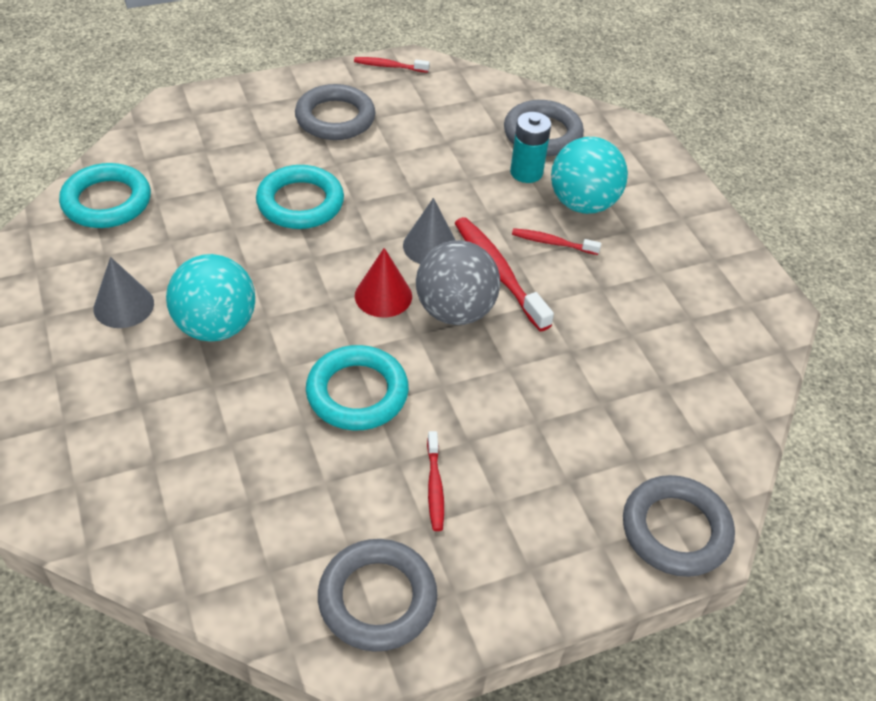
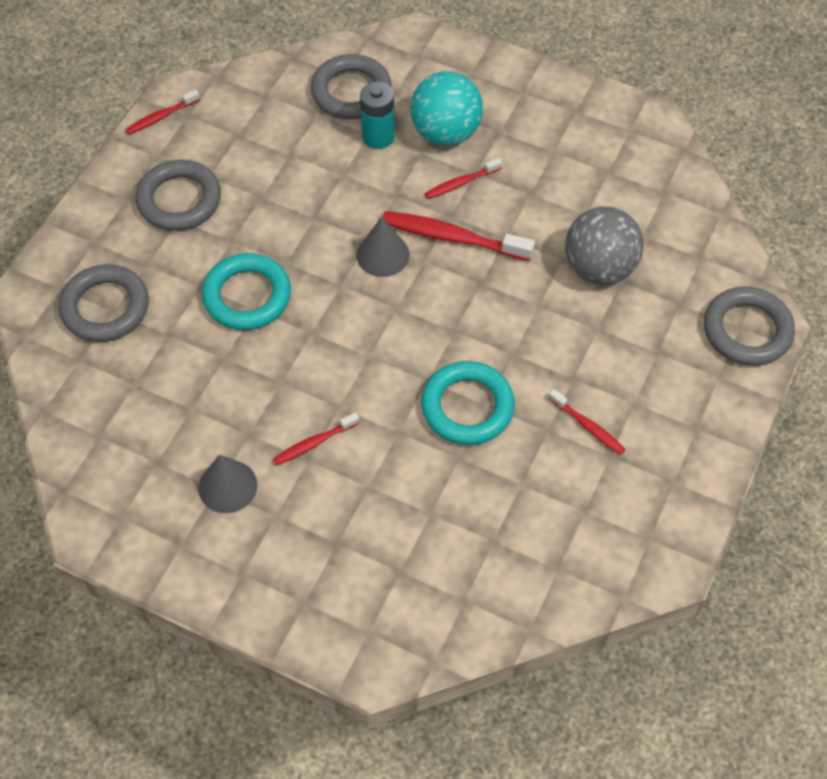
camera: 40 degrees left, 10 degrees up
turquoise ring [59,163,151,228] -> none
turquoise ball [166,254,255,342] -> red toothbrush [273,412,359,465]
grey ring [318,539,437,652] -> grey ring moved to [58,264,149,342]
red cone [355,248,412,317] -> none
grey ball [416,240,500,325] -> grey ball moved to [565,207,644,285]

